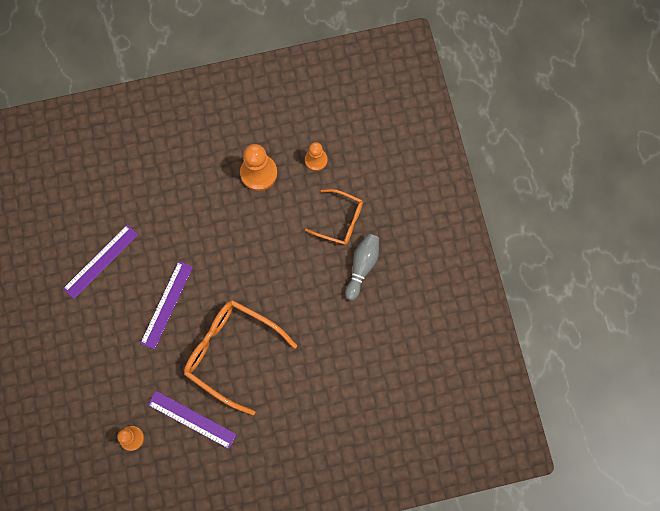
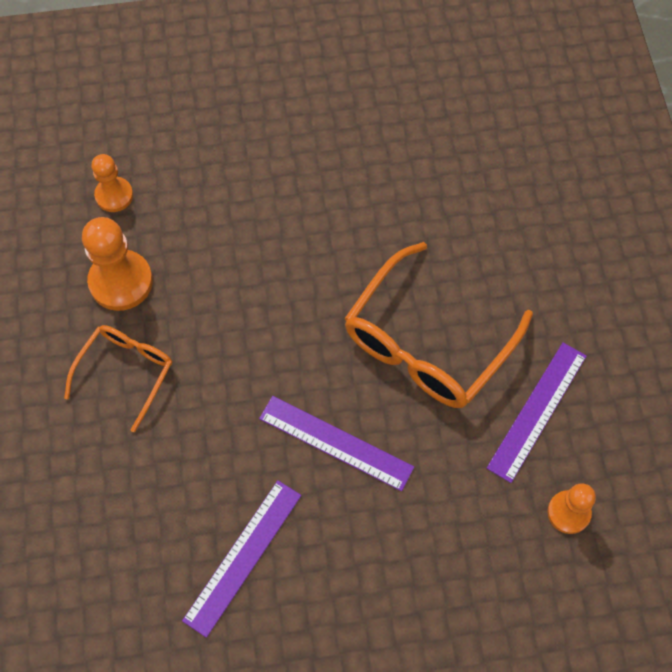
camera: 85 degrees left, 10 degrees down
purple ruler [63,224,138,299] -> purple ruler turned 75 degrees clockwise [182,480,301,638]
orange glasses [305,189,363,245] -> orange glasses moved to [64,325,172,432]
grey bowling pin [345,234,379,301] -> none

